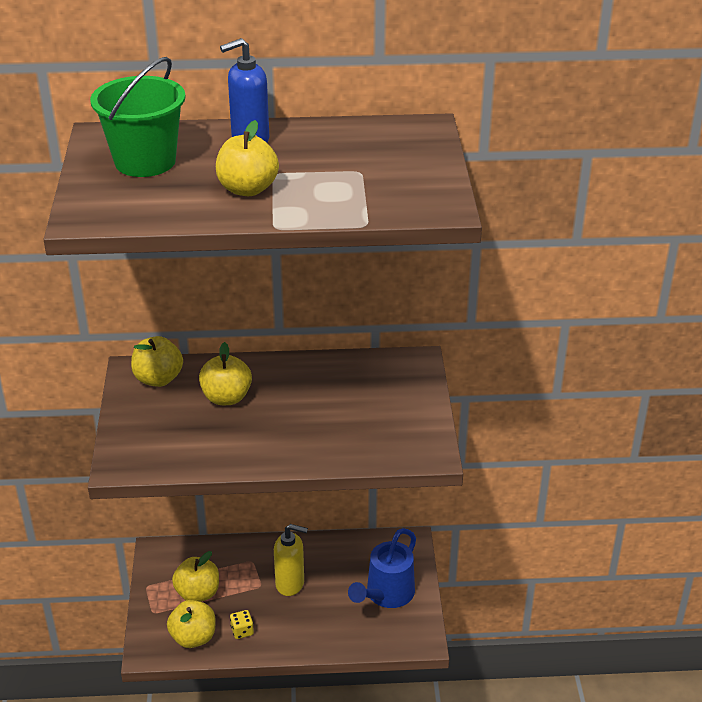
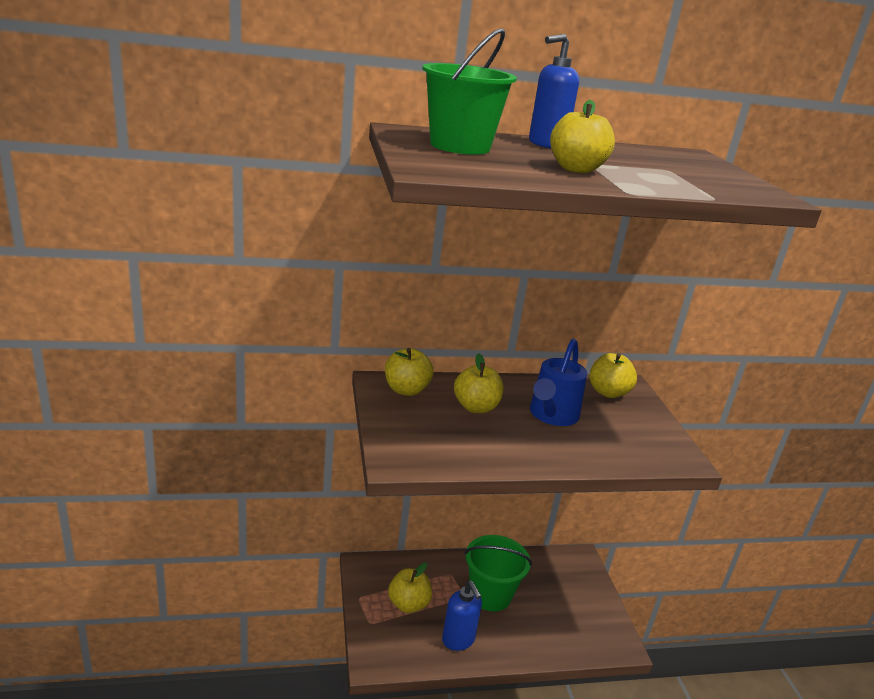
camera: 10 degrees left, 10 degrees down
yellow apple [167,600,215,648] -> yellow apple moved to [590,353,637,398]
yellow dice [230,610,254,639] -> blue soap dispenser [442,581,482,651]
yellow soap dispenser [274,524,308,596] -> green bucket [464,535,532,611]
blue watering can [348,528,416,608] -> blue watering can moved to [530,339,587,426]

